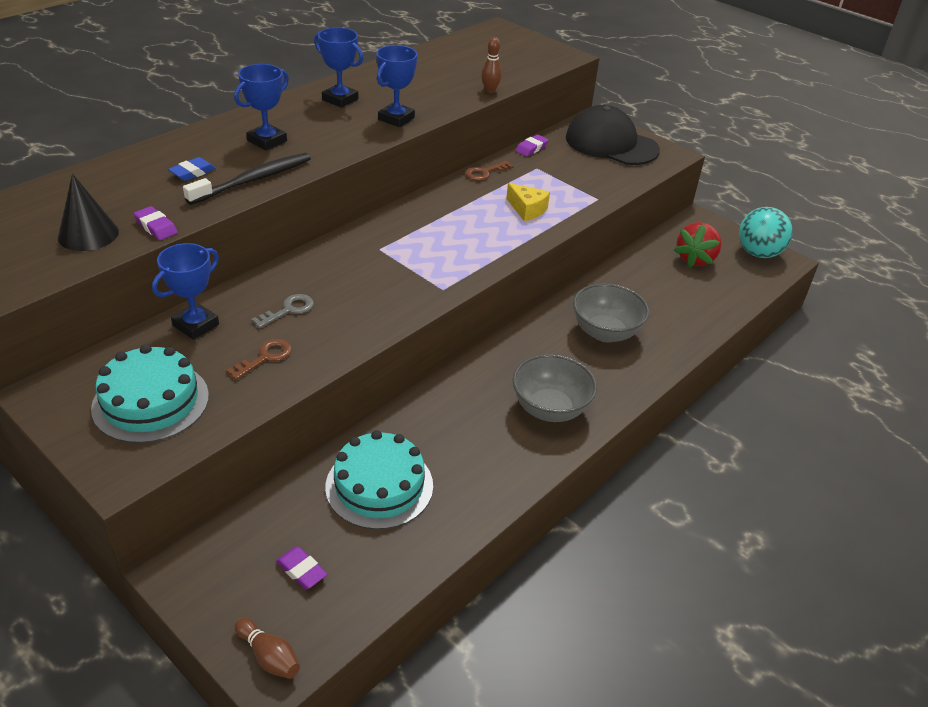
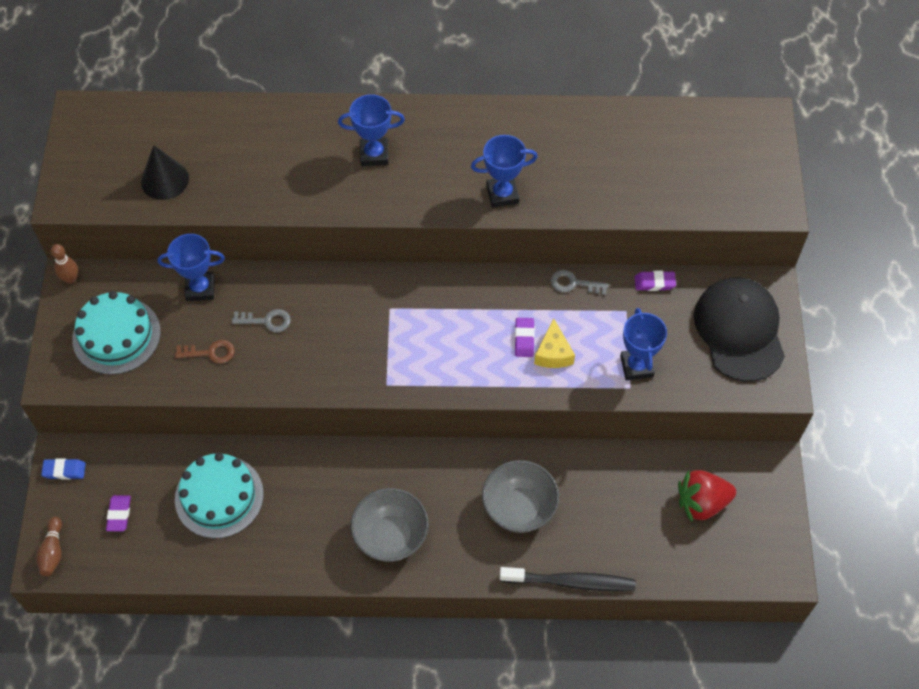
camera: 50 degrees right, 20 degrees up
purple eraser [133,206,178,240] -> purple eraser moved to [515,318,535,357]
blue eraser [168,157,216,181] -> blue eraser moved to [41,458,86,480]
black toothbrush [183,153,311,205] -> black toothbrush moved to [500,567,636,591]
blue trophy [314,27,363,108] -> blue trophy moved to [620,308,667,380]
brown key [466,161,514,181] -> grey key [551,270,608,295]
brown bowling pin [481,37,502,93] -> brown bowling pin moved to [51,244,78,284]
turquoise ball [739,207,793,258] -> none

